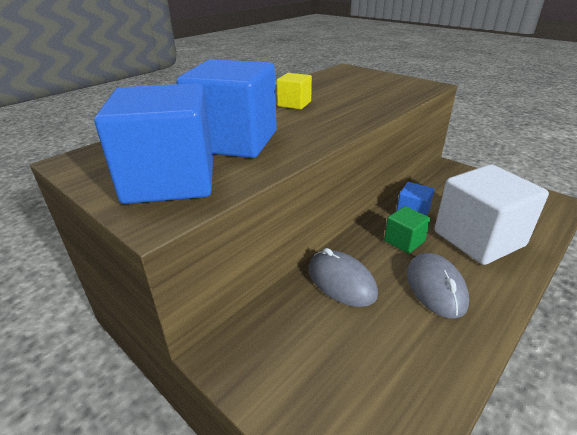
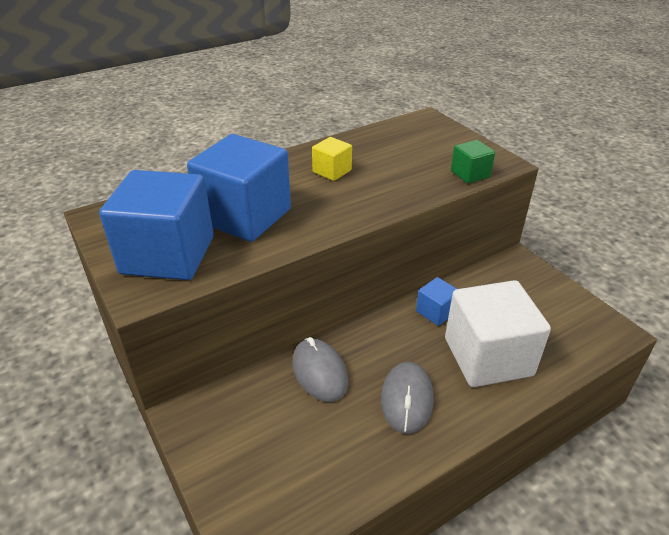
camera: 15 degrees right, 5 degrees up
green cube [384,206,430,254] -> green cube moved to [451,140,495,184]

